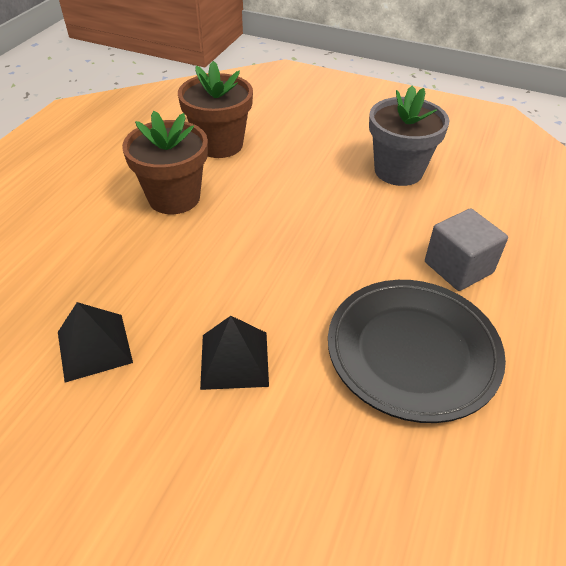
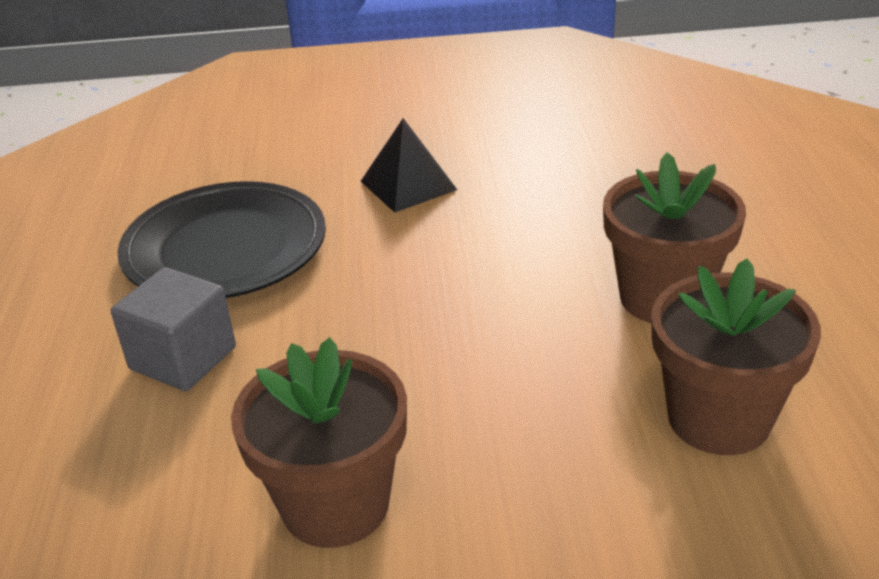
camera: 155 degrees right, 10 degrees down
black pyramid [58,302,133,383] -> none
grey flower pot [369,86,449,186] -> brown flower pot [231,337,407,548]

